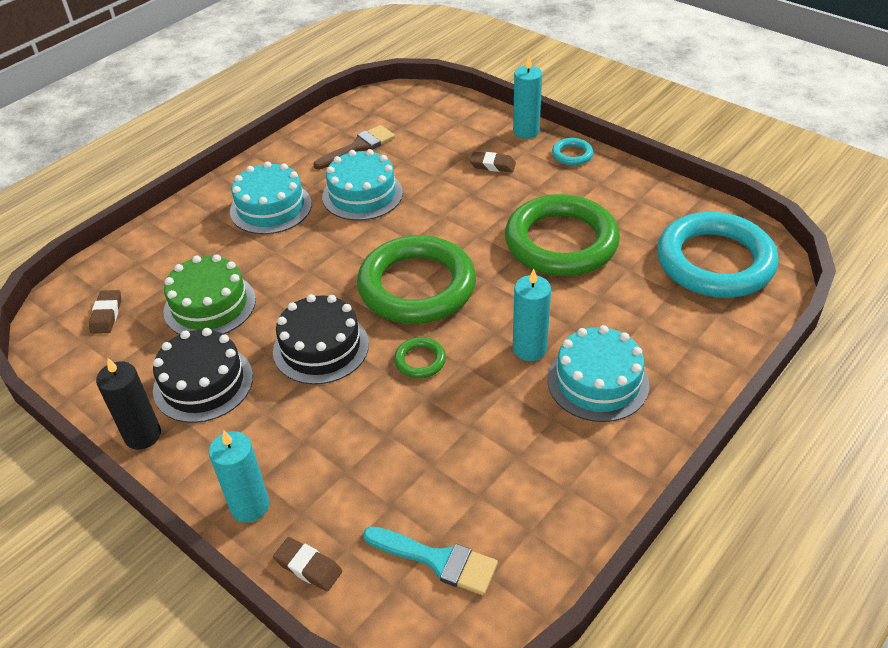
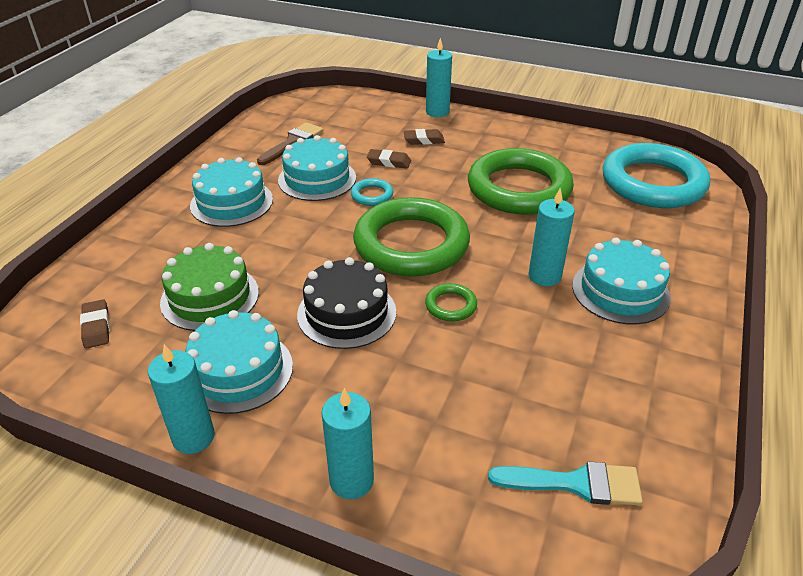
camera: 20 degrees left, 5 degrees down
black candle [96,358,161,450] -> turquoise candle [148,344,215,454]
black cake [153,328,253,423] -> turquoise cake [186,310,293,414]
brown eraser [273,537,342,592] -> brown eraser moved to [367,149,411,169]
turquoise ring [552,138,593,166] -> turquoise ring moved to [351,178,393,206]

